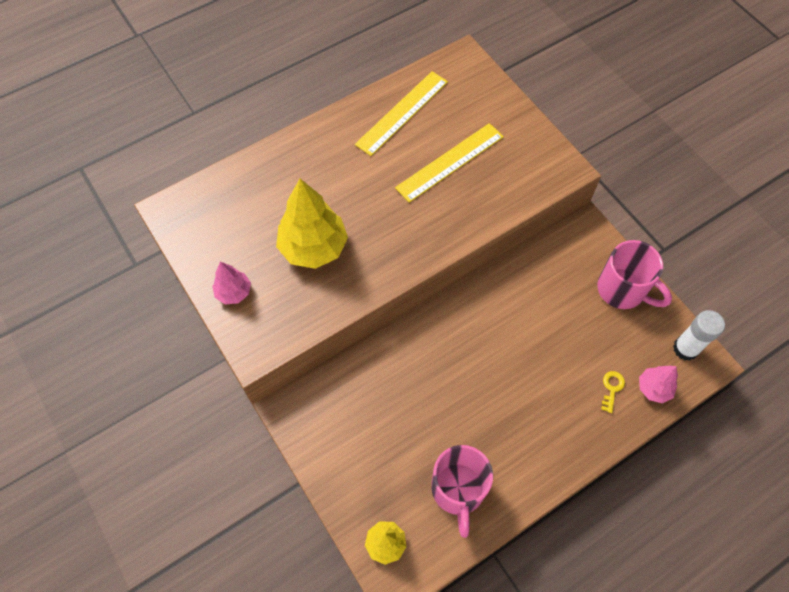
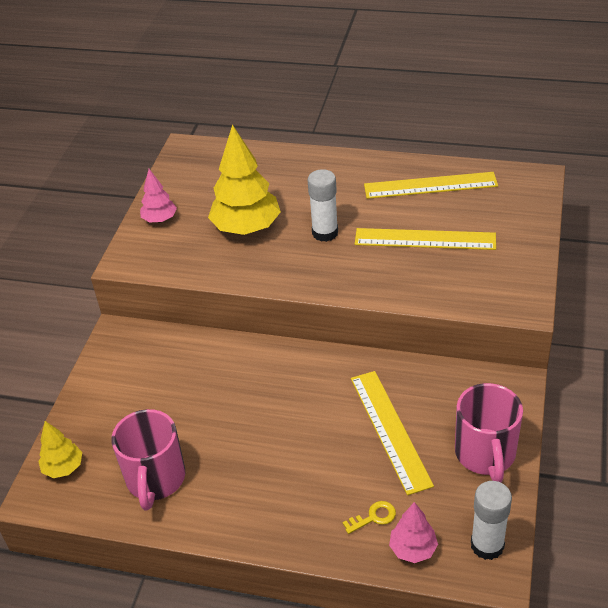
camera: 50 degrees right, 20 degrees down
pink mug [431,445,493,538] -> pink mug turned 45 degrees counterclockwise [111,409,185,510]
none -> white glue stick [307,169,338,242]
none -> yellow ruler [351,371,434,495]

